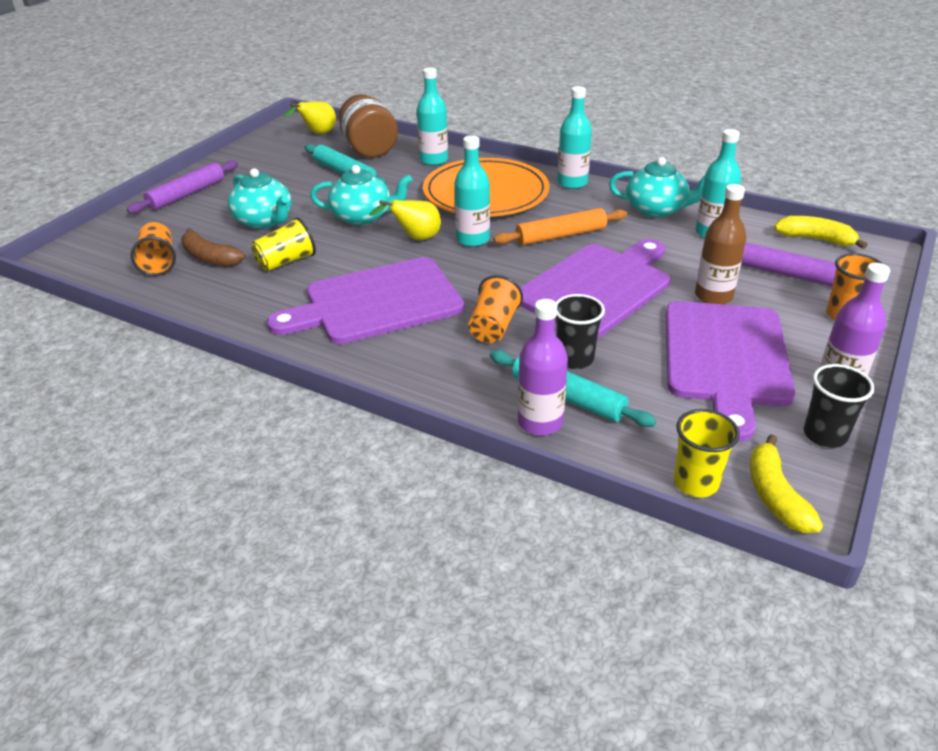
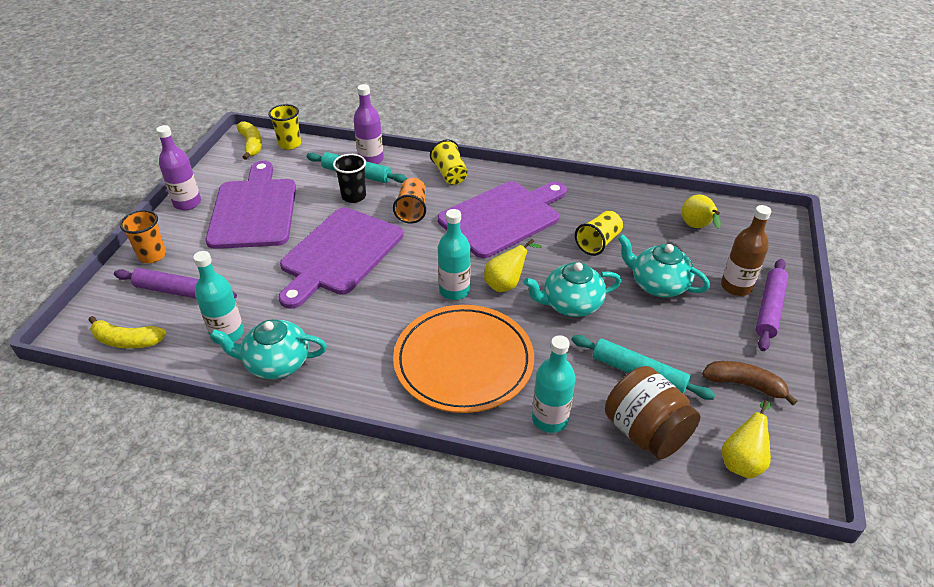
camera: 165 degrees right, 5 degrees up
orange cup [131,222,176,276] -> yellow pear [682,195,721,228]
brown banana [181,228,245,266] -> brown banana moved to [702,361,798,405]
orange rolling pin [493,208,627,245] -> none
turquoise bottle [557,86,592,189] -> none
brown bottle [695,184,746,304] -> brown bottle moved to [721,205,771,296]
black cup [804,364,875,448] -> none
none -> yellow cup [430,140,468,185]

